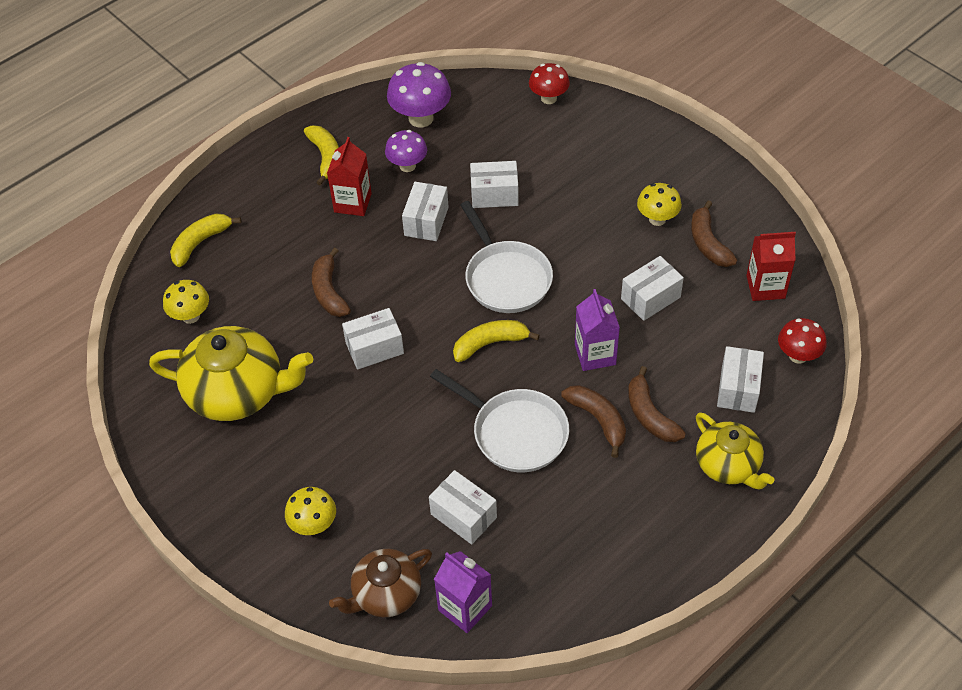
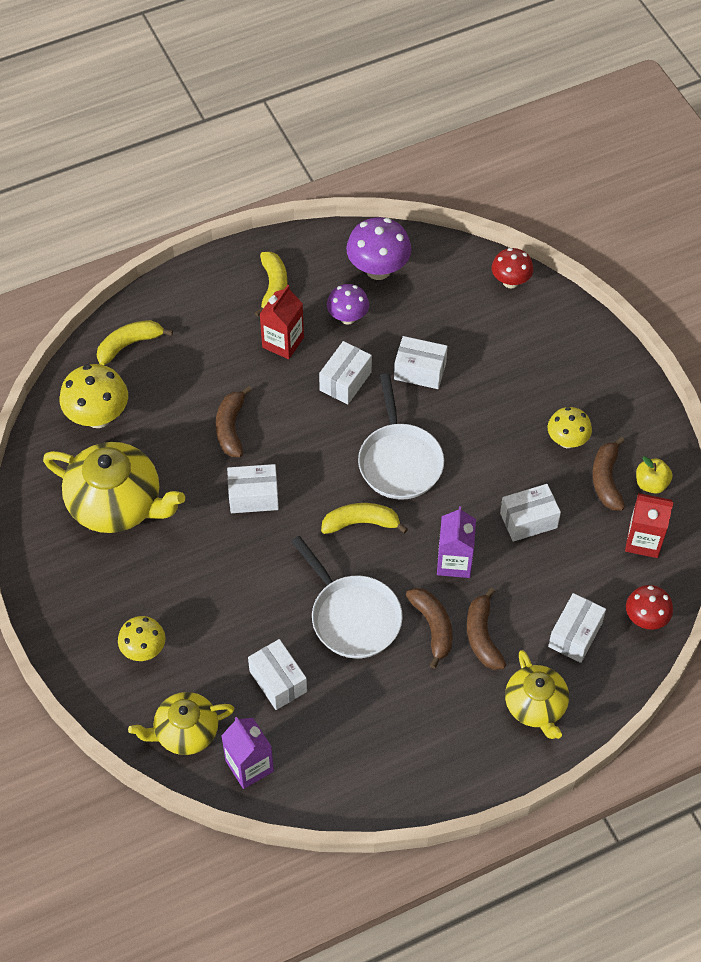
camera: 15 degrees right, 5 degrees up
yellow mushroom [163,280,209,324] -> yellow mushroom [60,364,128,428], size x1.55
brown teapot [329,549,432,617] -> yellow teapot [128,692,234,755]
none -> yellow apple [636,456,673,494]

